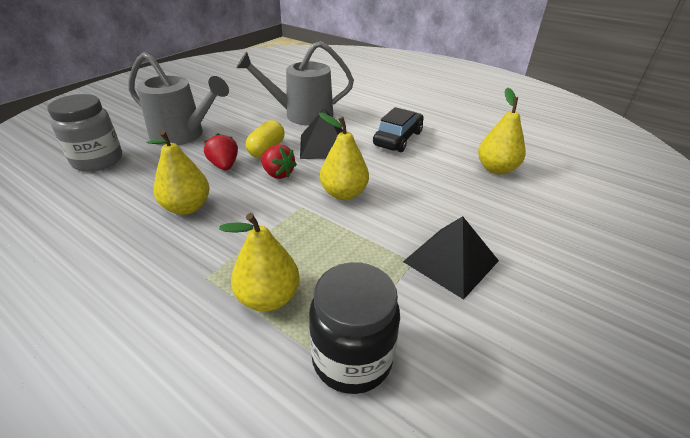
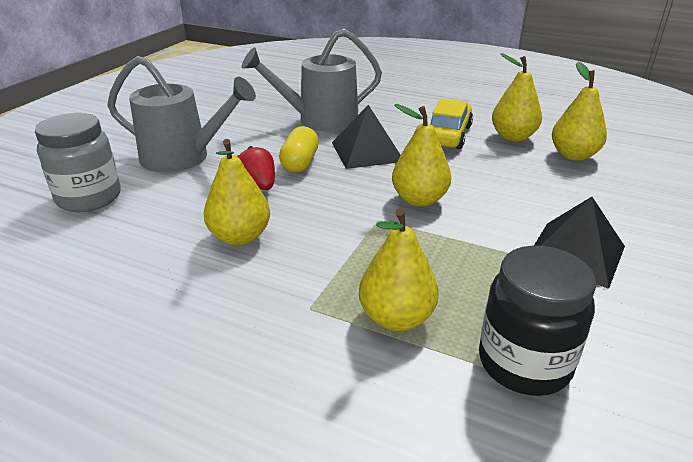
camera: 10 degrees left, 5 degrees down
red strawberry [261,144,297,179] -> none
black car [373,107,424,152] -> yellow car [431,98,473,149]
none -> yellow pear [492,53,542,141]

